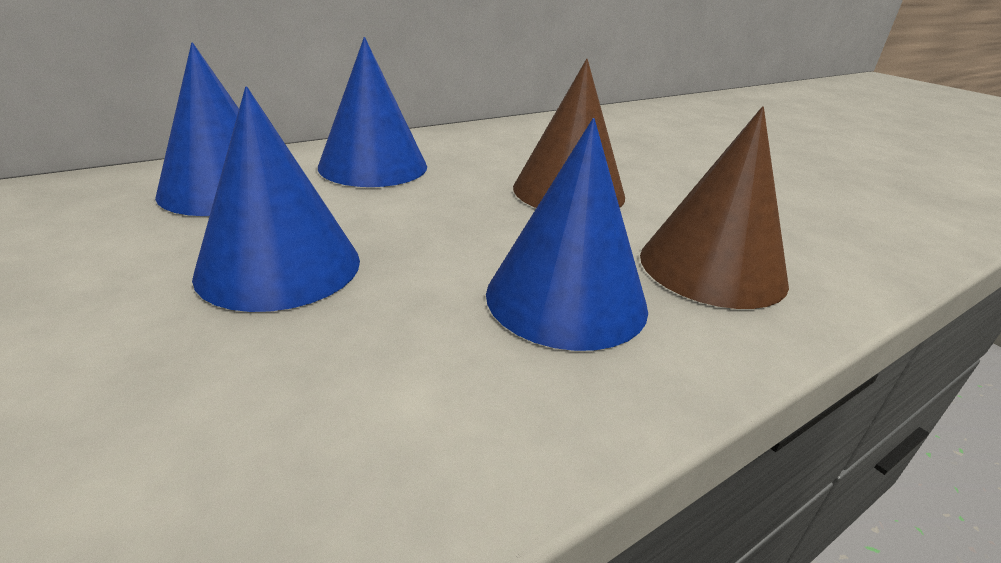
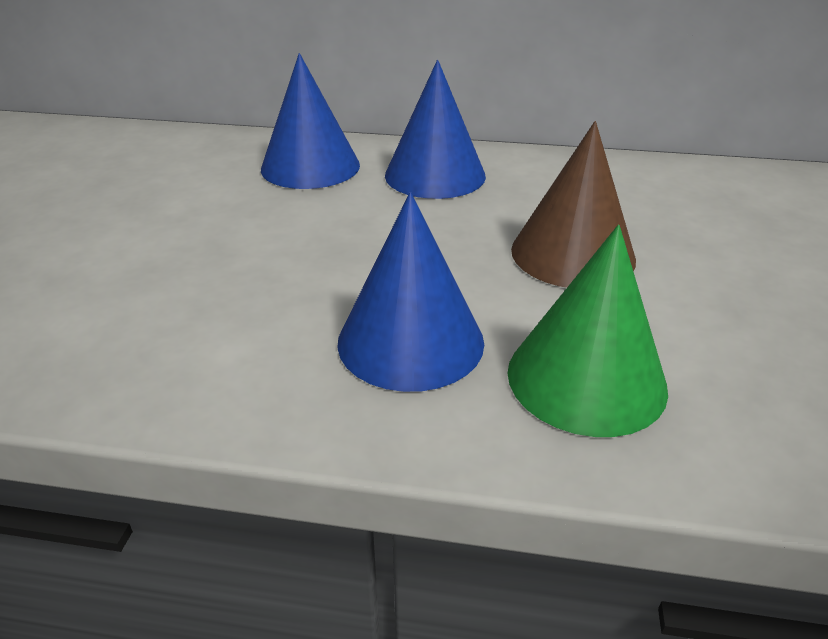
camera: 45 degrees right, 5 degrees up
blue cone [192,87,360,312] -> none
brown cone [640,106,789,309] -> green cone [507,225,668,437]

